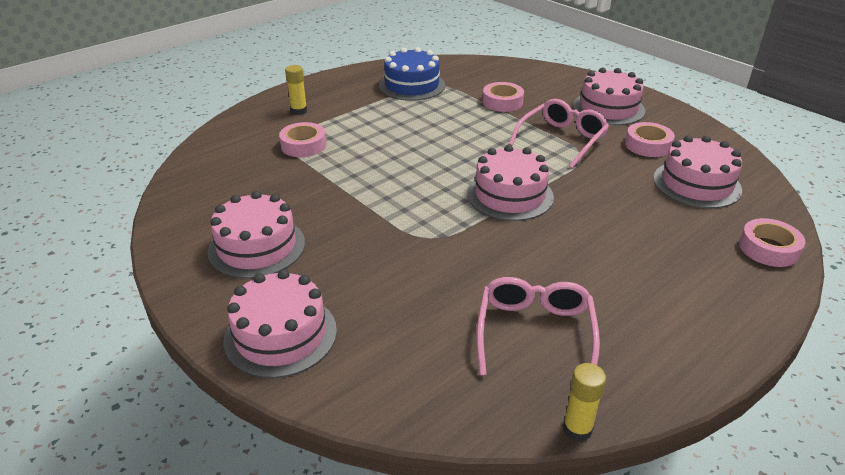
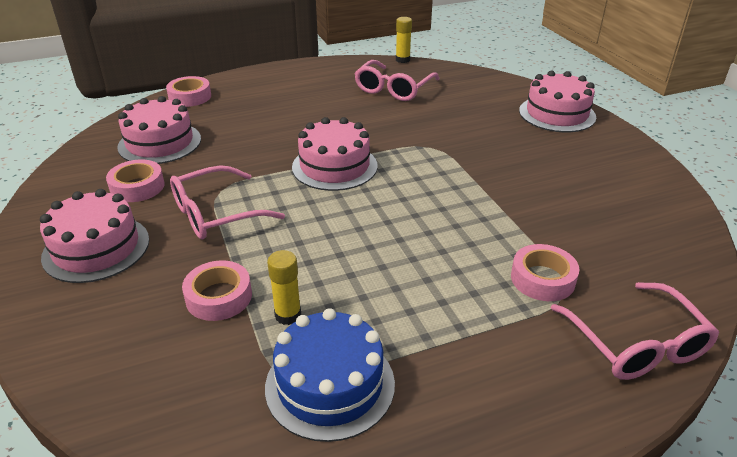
camera: 160 degrees left, 0 degrees up
pink cake [207,191,305,279] -> none
yellow glue stick [285,65,307,115] -> yellow glue stick moved to [267,250,301,325]
none -> pink glasses [551,282,719,380]

